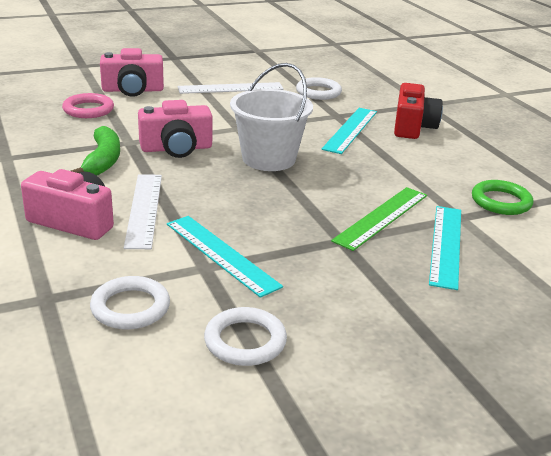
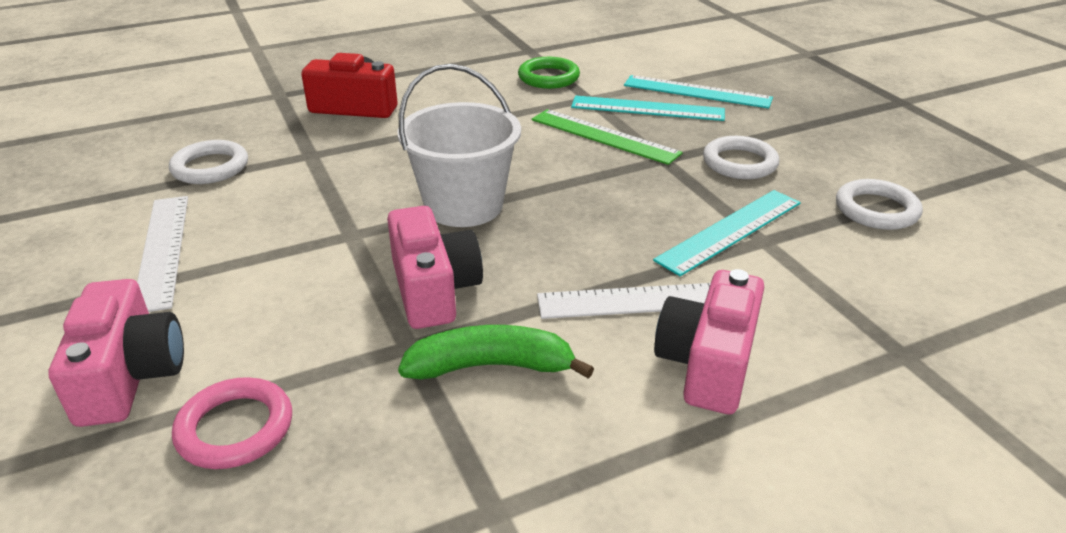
camera: 90 degrees left, 5 degrees up
white ring [90,276,170,329] -> white ring moved to [703,136,780,179]
turquoise ruler [321,108,377,154] -> turquoise ruler moved to [624,75,773,109]

